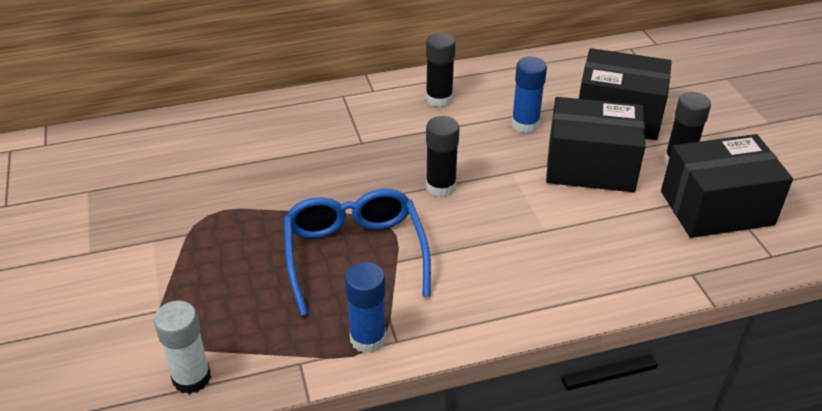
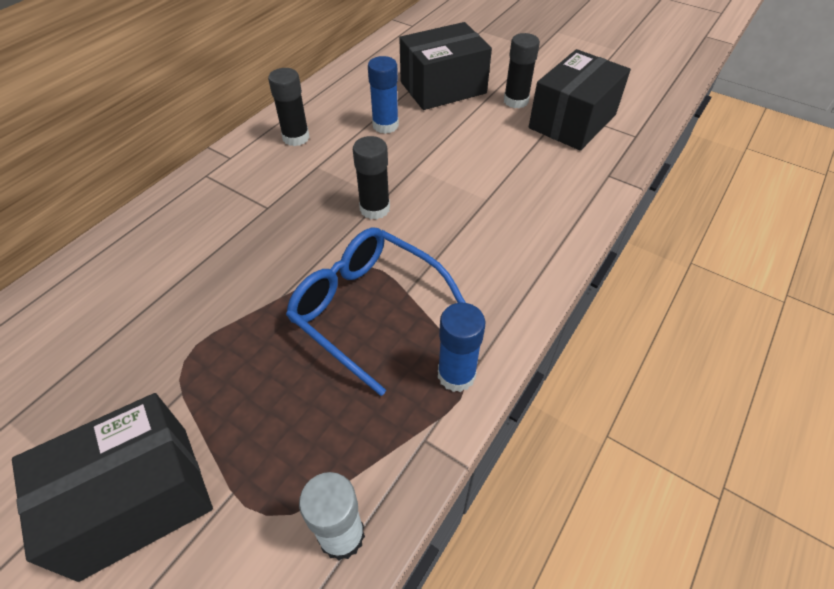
camera: 40 degrees left, 10 degrees up
black box [546,97,646,192] -> black box moved to [12,393,213,582]

